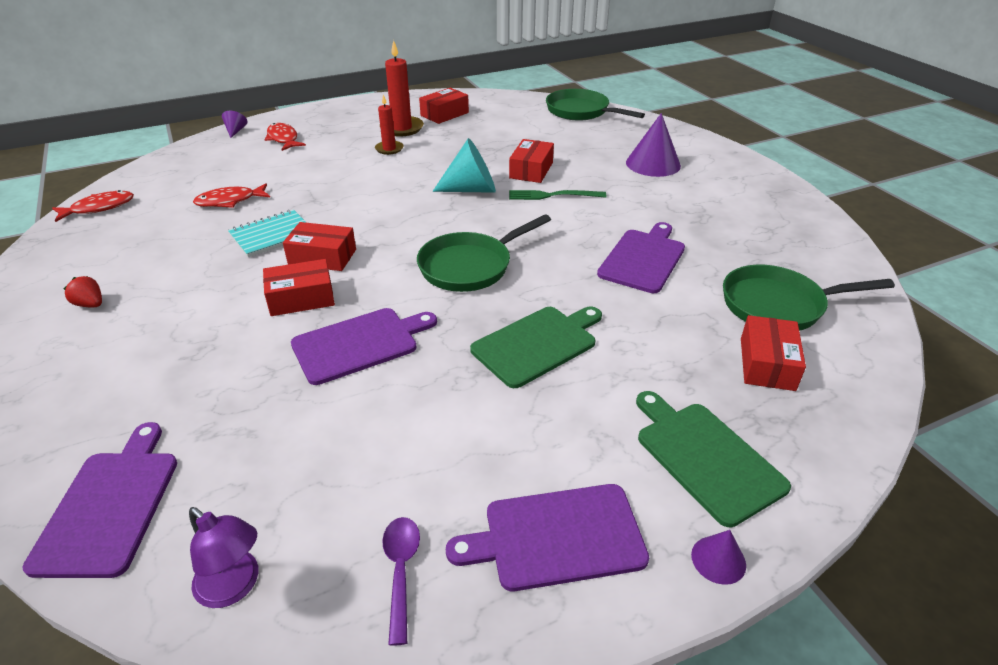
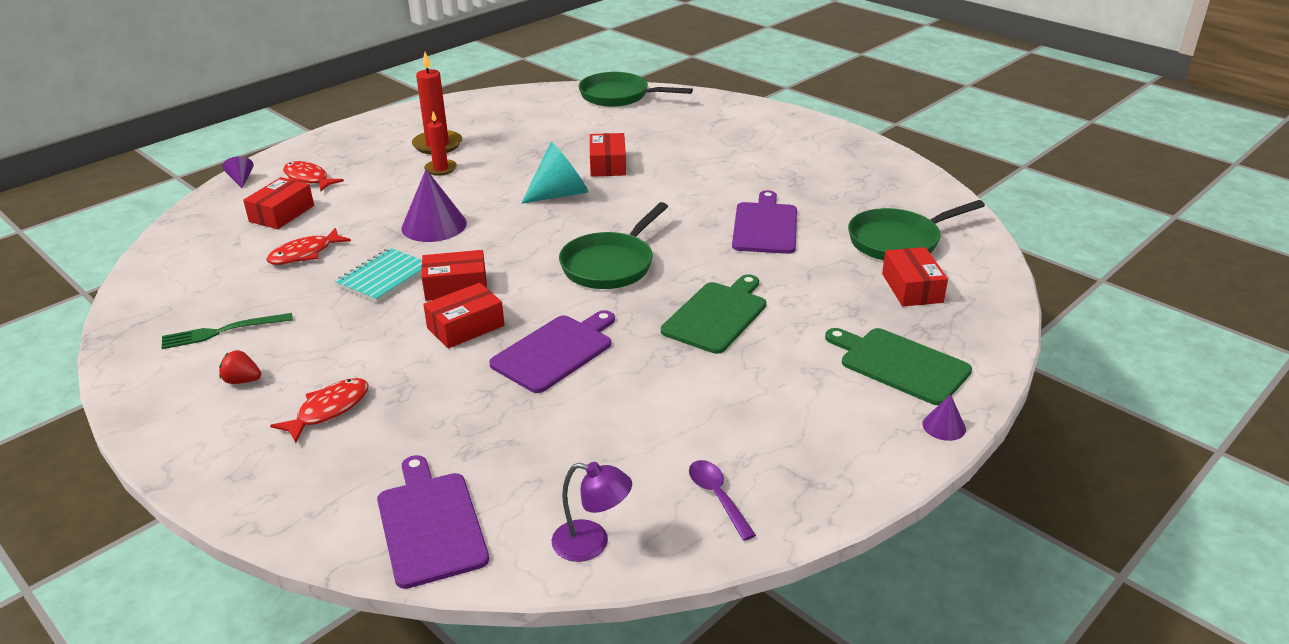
camera: 20 degrees left, 5 degrees down
red fish [52,190,134,222] -> red fish moved to [270,378,369,443]
red box [419,88,469,124] -> red box moved to [243,177,314,229]
purple cutting board [446,484,649,591] -> none
green fork [509,190,606,200] -> green fork moved to [161,313,293,349]
purple cone [626,113,681,177] -> purple cone moved to [401,169,467,242]

